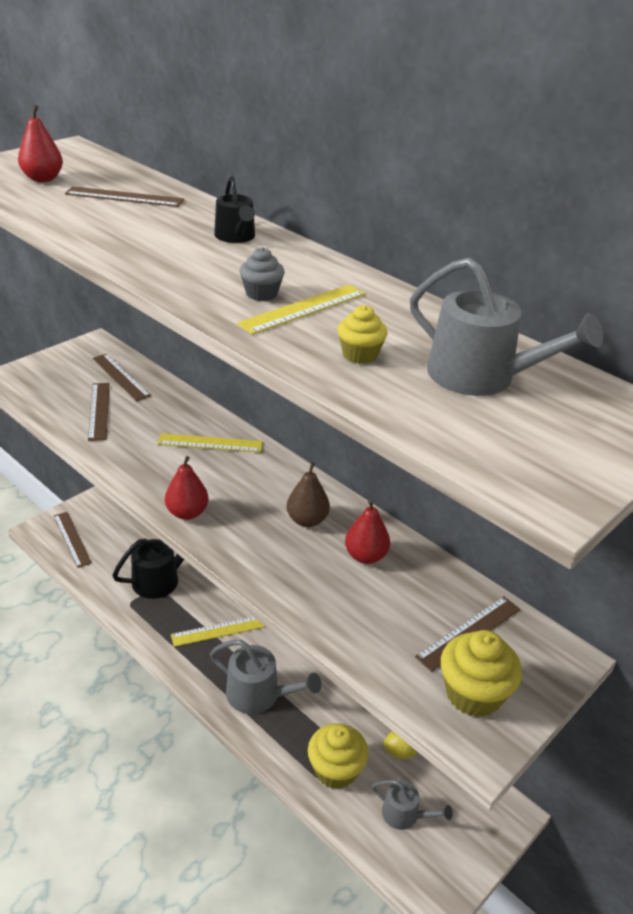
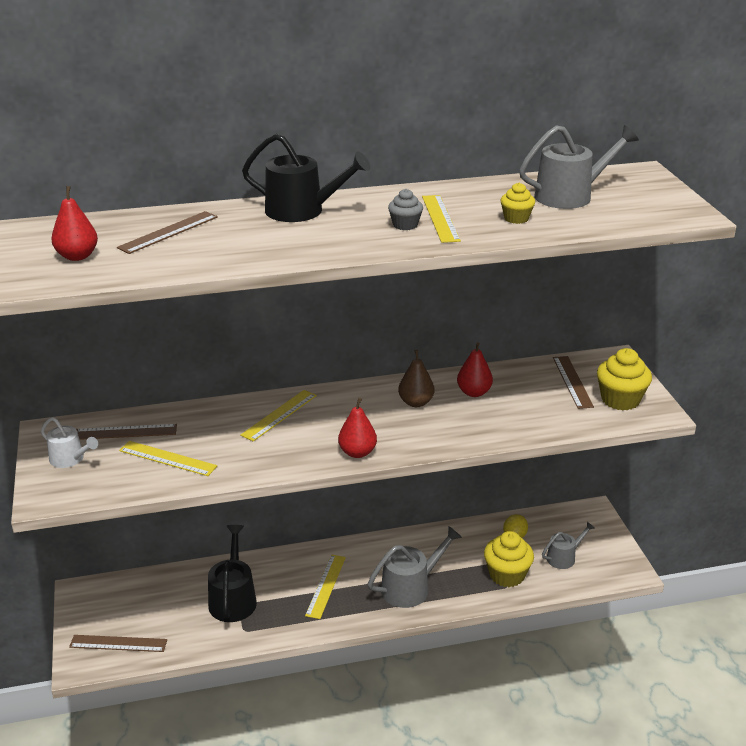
camera: 55 degrees left, 5 degrees down
brown ruler [88,383,110,441] -> yellow ruler [119,441,217,476]
black watering can [214,176,255,243] -> black watering can [242,134,370,222], size x1.62
none -> white watering can [41,417,98,468]

